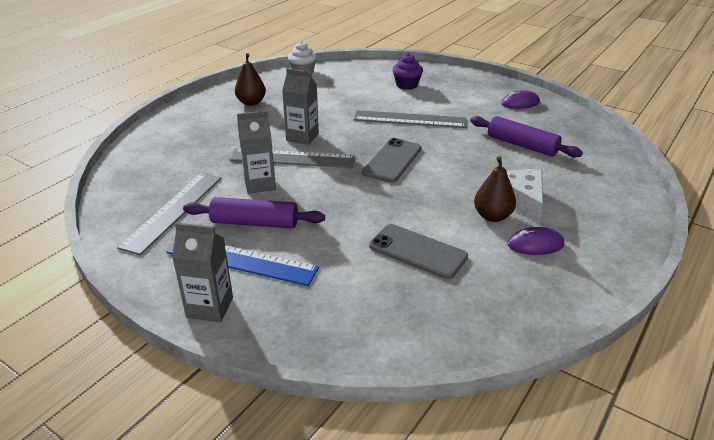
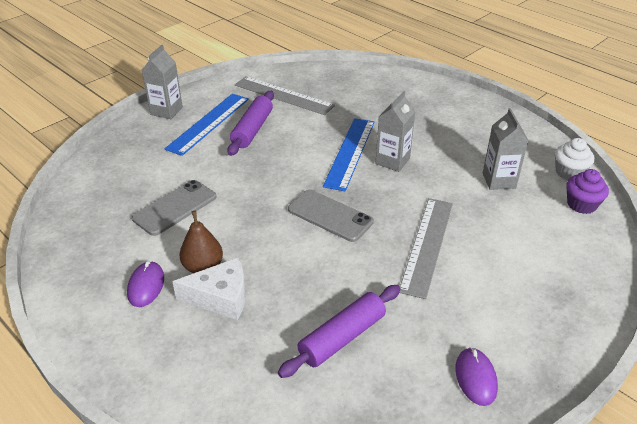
camera: 100 degrees right, 5 degrees up
grey ruler [229,148,355,168] -> blue ruler [323,118,375,191]
brown pear [235,53,266,106] -> none
grey carton [237,111,276,194] -> grey carton moved to [483,108,529,190]
purple cupcake [393,53,423,90] -> purple cupcake moved to [566,169,609,214]

